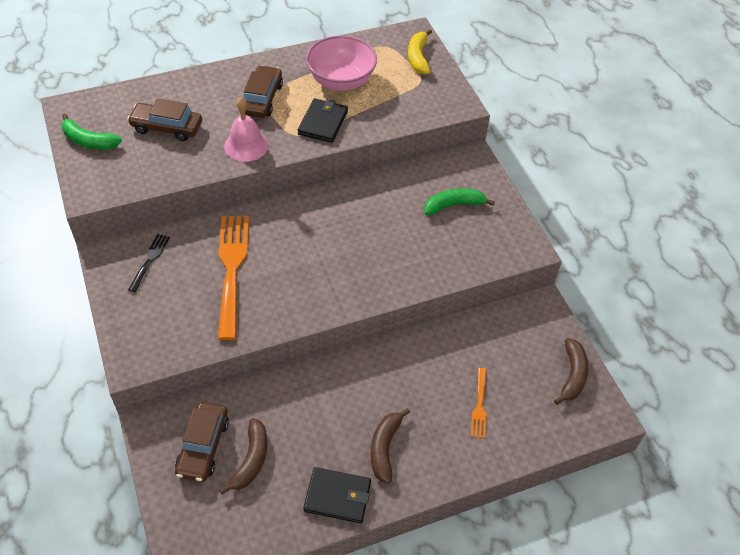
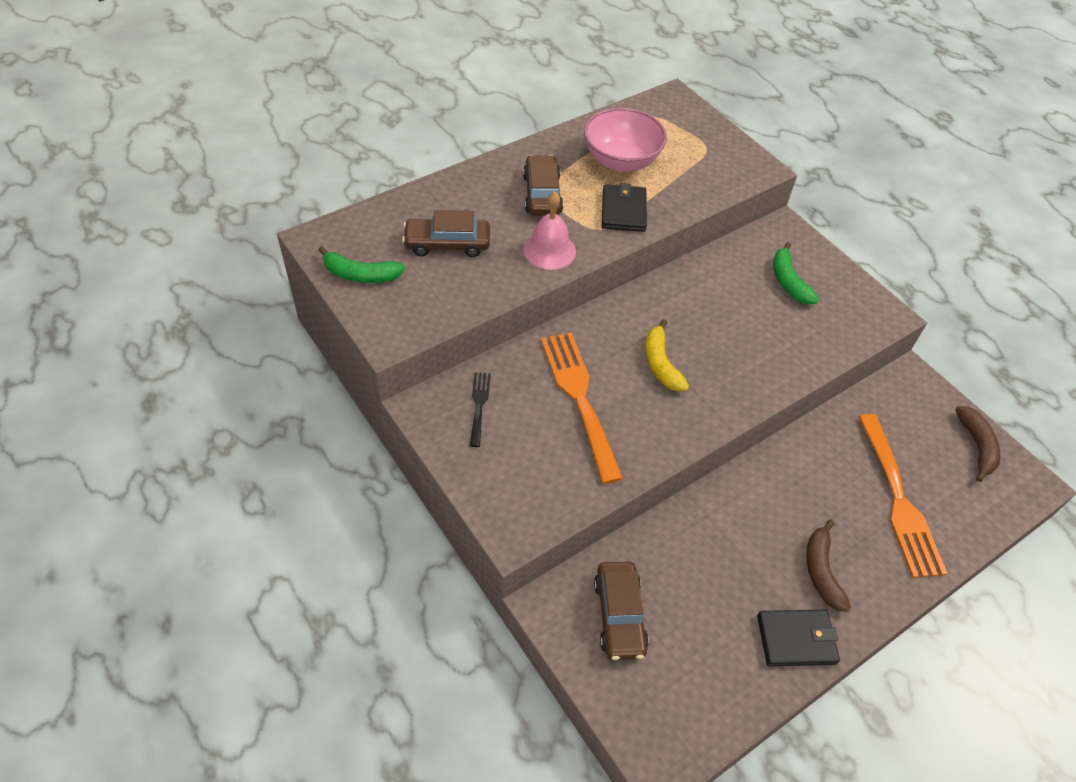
camera: 15 degrees left, 0 degrees up
brown banana [219,418,268,494] -> none
yellow banana [408,29,432,74] -> yellow banana moved to [645,319,689,391]
green banana [424,188,495,215] -> green banana turned 75 degrees counterclockwise [773,242,819,305]
orange fork [471,368,487,438] -> orange fork [858,414,947,578], size x2.06

